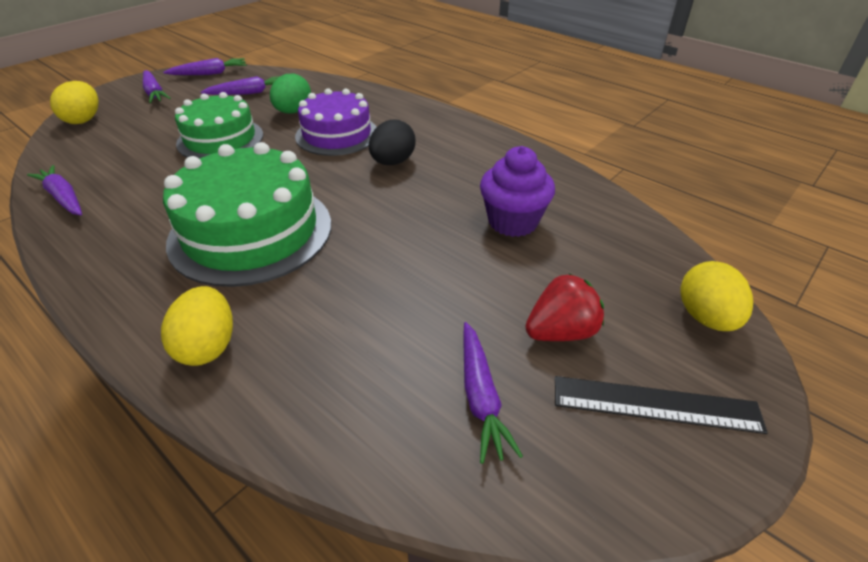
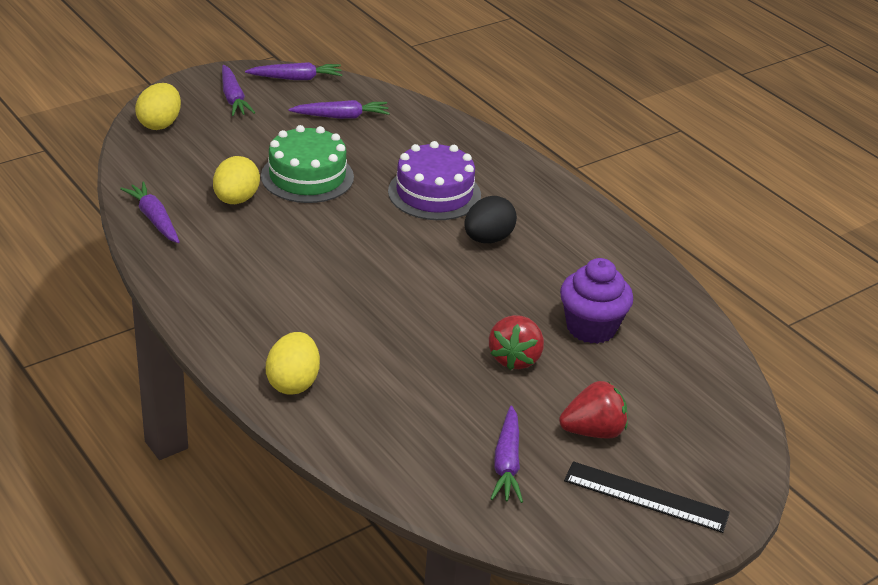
camera: 10 degrees right, 5 degrees down
green cake [163,142,331,287] -> none
green egg [270,74,311,114] -> none
yellow egg [681,261,753,331] -> yellow egg moved to [213,156,260,204]
none -> red strawberry [489,315,544,370]

